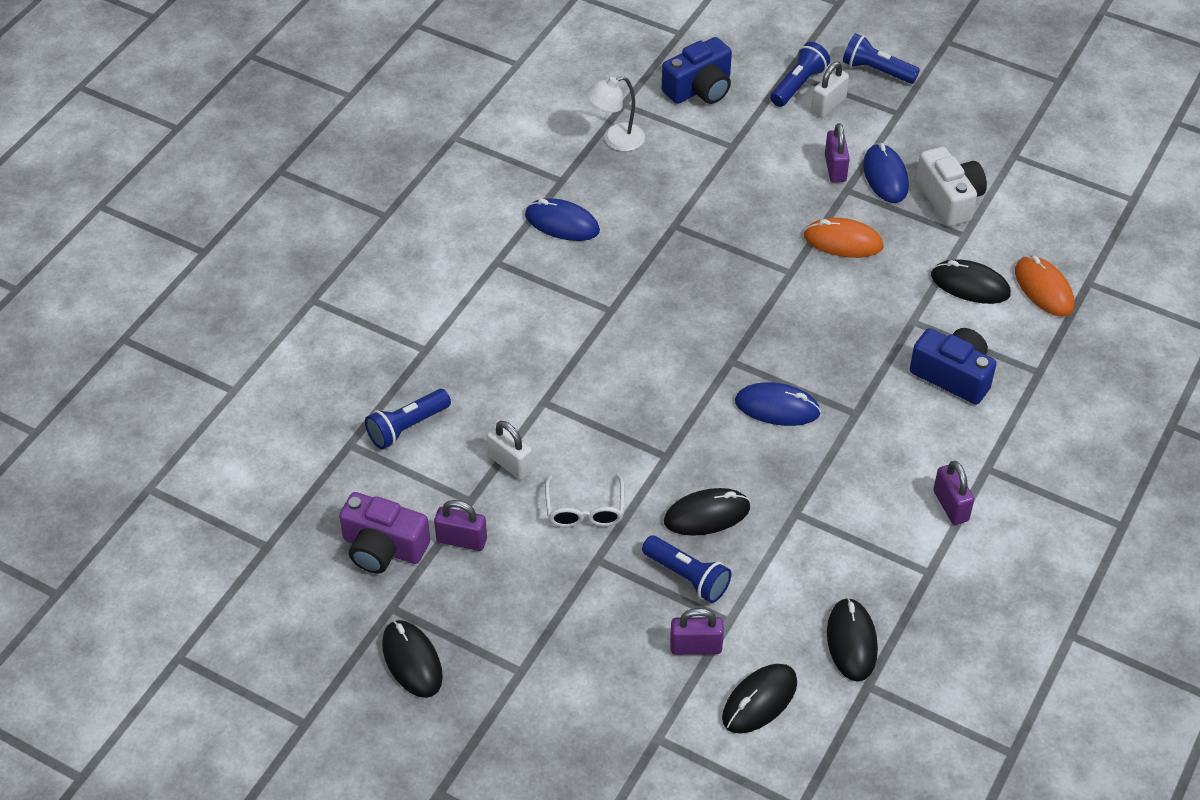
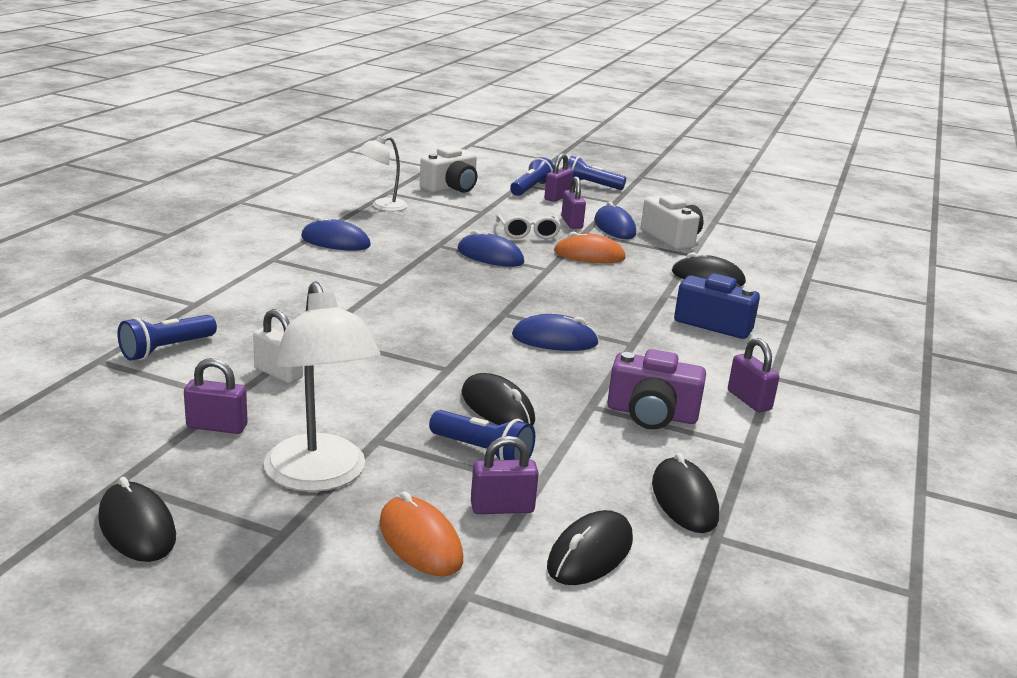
camera: 10 degrees left, 25 degrees down
purple camera [339,492,430,574] -> purple camera moved to [607,349,706,430]
white glasses [545,473,624,527] -> white glasses moved to [497,214,561,239]
blue camera [662,37,732,104] -> white camera [420,146,477,193]
black mouse [664,488,750,536] -> black mouse turned 75 degrees clockwise [461,373,535,425]
white padlock [811,62,849,118] -> purple padlock [544,153,573,202]
orange mouse [1015,256,1074,316] -> orange mouse moved to [379,491,463,576]
none -> white lamp [264,281,380,492]
none -> blue mouse [458,230,524,267]

